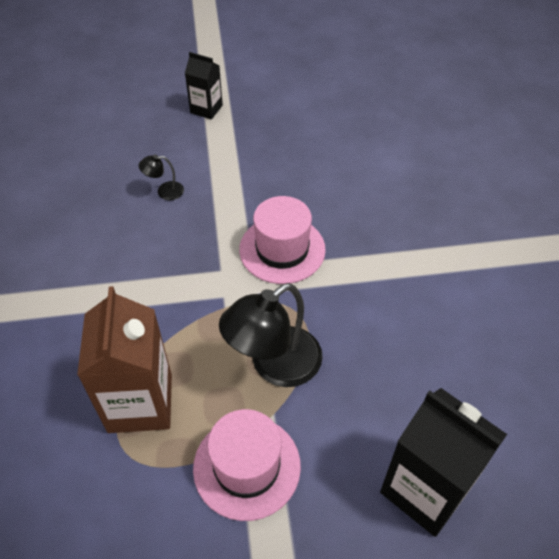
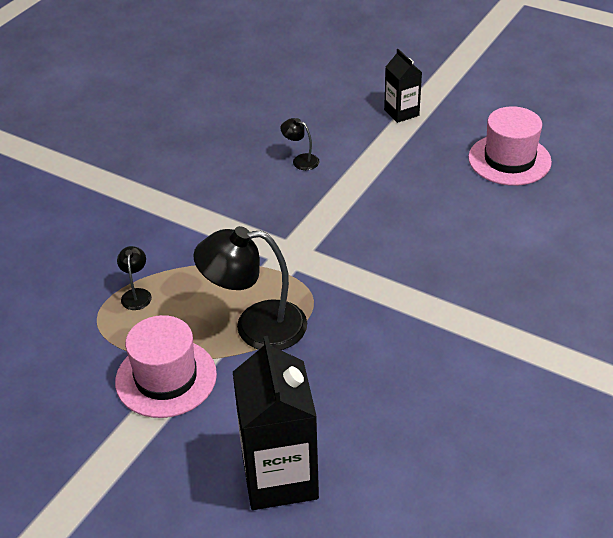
camera: 40 degrees right, 10 degrees down
brown carton [77,286,172,433] -> black lamp [117,246,152,310]
pink hat [239,196,326,284] -> pink hat moved to [468,106,552,186]

